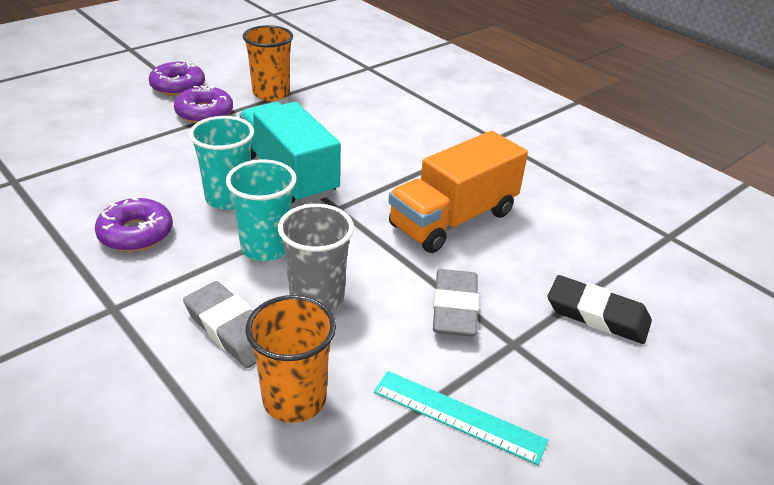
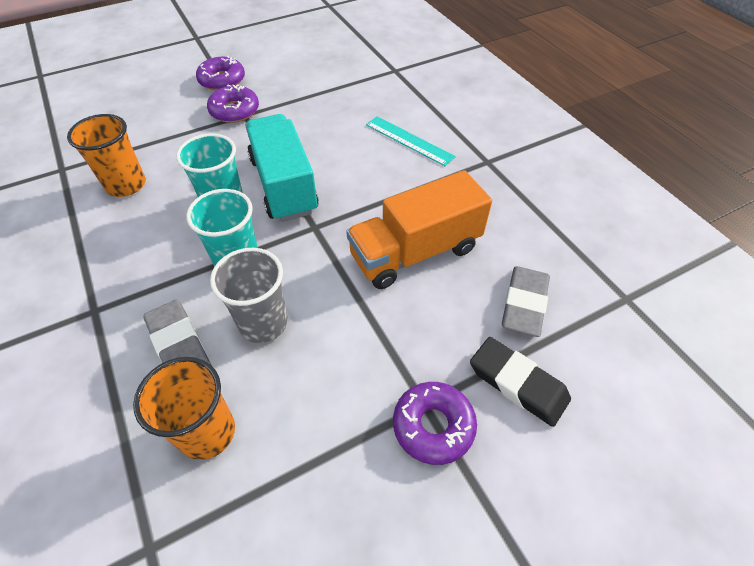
camera: 15 degrees right, 15 degrees up
purple donut [95,198,173,252] -> purple donut moved to [393,382,477,465]
orange cup [243,25,293,101] -> orange cup moved to [67,114,146,197]
turquoise ruler [374,371,548,465] -> turquoise ruler moved to [366,116,456,166]
grey eraser [433,269,479,337] -> grey eraser moved to [502,266,550,337]

